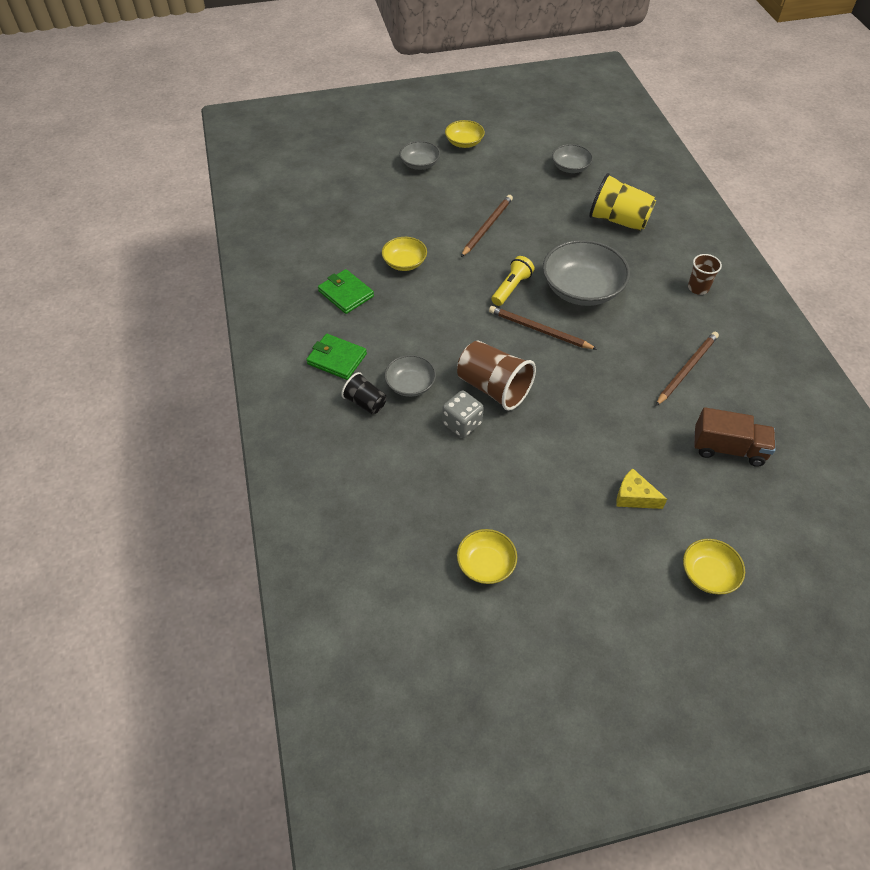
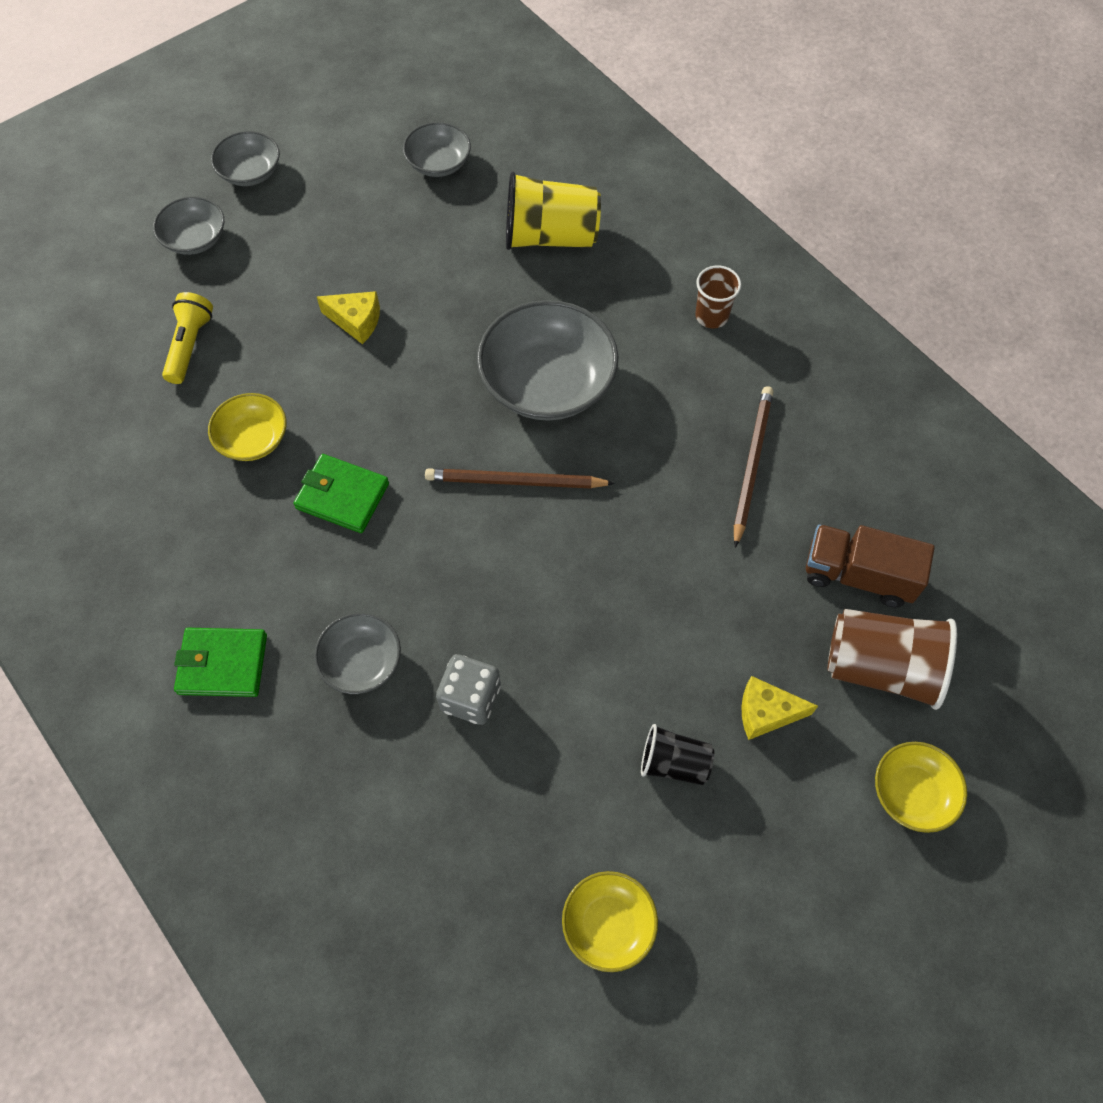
camera: 25 degrees left, 10 degrees up
green wallet [318,269,374,314] -> green wallet moved to [293,454,389,533]
black cup [341,372,386,415] -> black cup moved to [641,724,714,785]
yellow bowl [445,120,485,148] -> grey bowl [211,131,280,186]
brown cup [457,341,536,411] -> brown cup moved to [827,609,957,710]
brown pencil [461,195,513,257] -> yellow cheese [317,291,380,344]
yellow flashlight [491,256,534,306] -> yellow flashlight moved to [162,292,213,384]
brown truck [694,407,775,467] -> brown truck turned 150 degrees counterclockwise [806,525,935,607]

